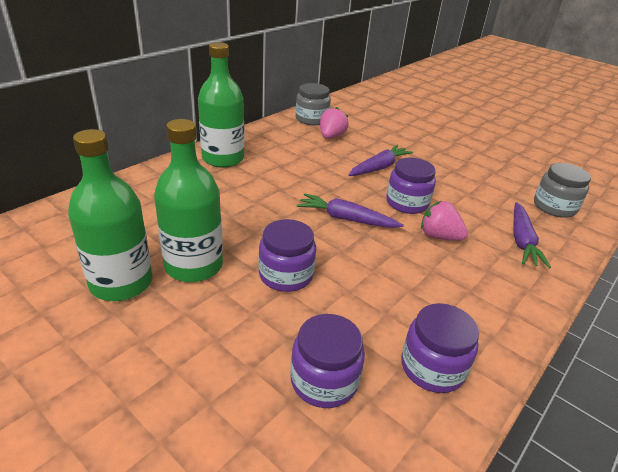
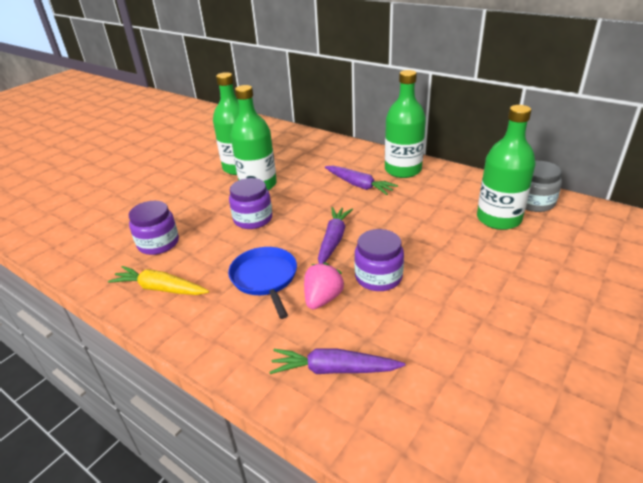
camera: 90 degrees right, 0 degrees up
pink strawberry [320,107,349,139] -> green bottle [477,105,536,230]
purple carrot [348,145,413,176] -> purple carrot moved to [325,166,398,195]
purple jar [401,303,479,393] -> yellow carrot [108,266,209,295]
grey jar [534,163,591,218] -> none
none -> blue pan [228,247,297,319]

